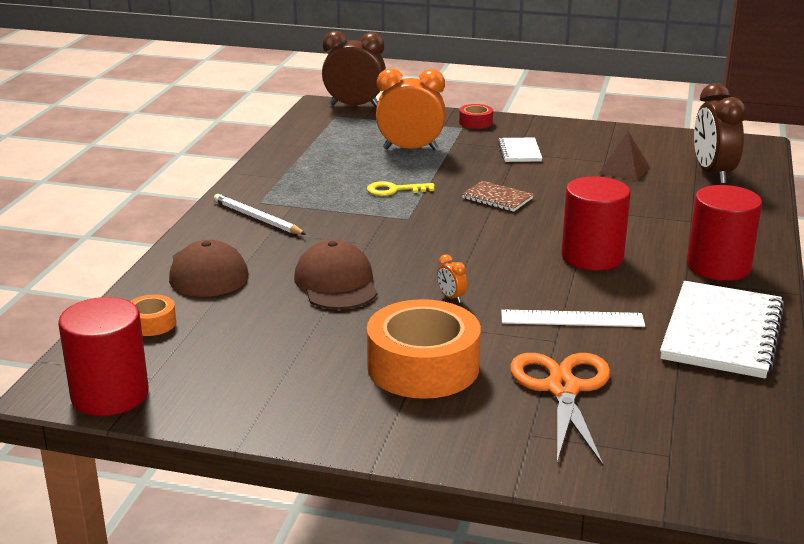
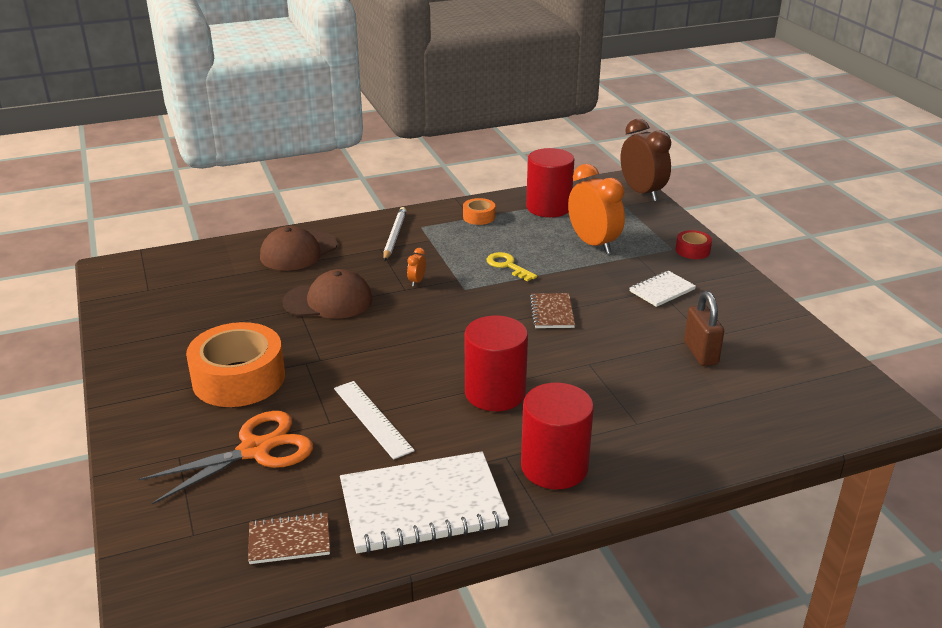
camera: 55 degrees right, 5 degrees up
red cylinder [58,297,149,416] -> red cylinder moved to [526,148,574,217]
orange tape [130,295,176,336] -> orange tape moved to [463,198,495,225]
brown cap [294,240,377,310] -> brown cap turned 45 degrees clockwise [282,269,373,319]
orange clock [437,254,467,303] -> orange clock moved to [407,248,426,286]
brown pyramid [599,131,650,181] -> brown padlock [684,291,724,366]
brown clock [694,83,746,184] -> none
none -> brown notebook [248,512,330,564]

